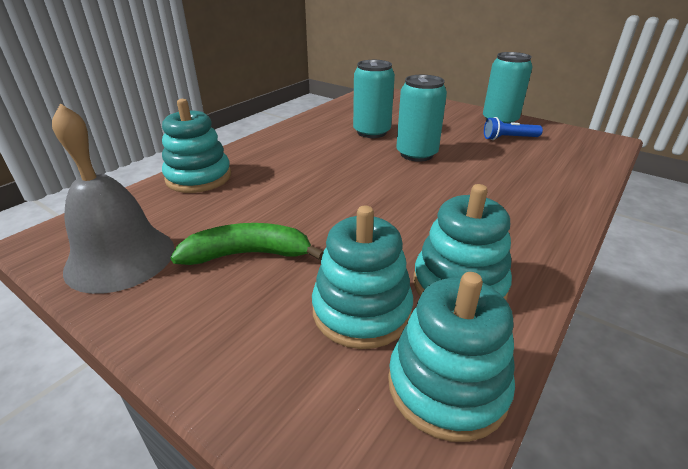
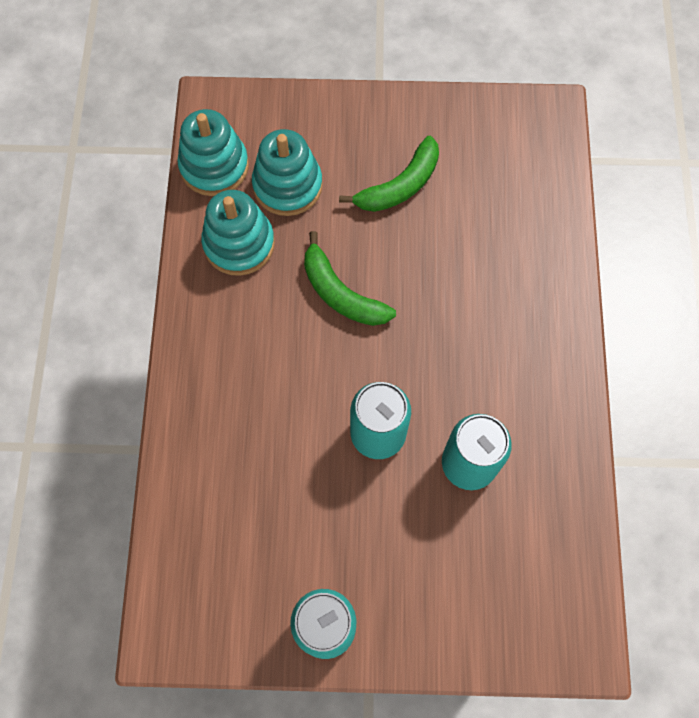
camera: 145 degrees right, 35 degrees up
grey bell [52,103,174,294] -> none
turquoise stacking toy [162,99,231,193] -> none
blue flashlight [484,117,543,140] -> none
none -> green banana [304,231,396,326]

